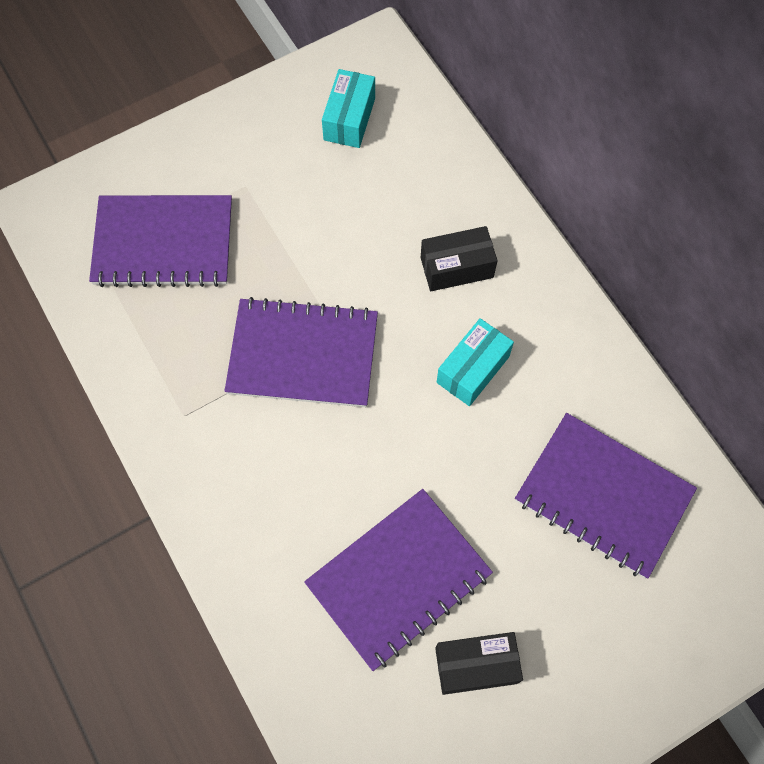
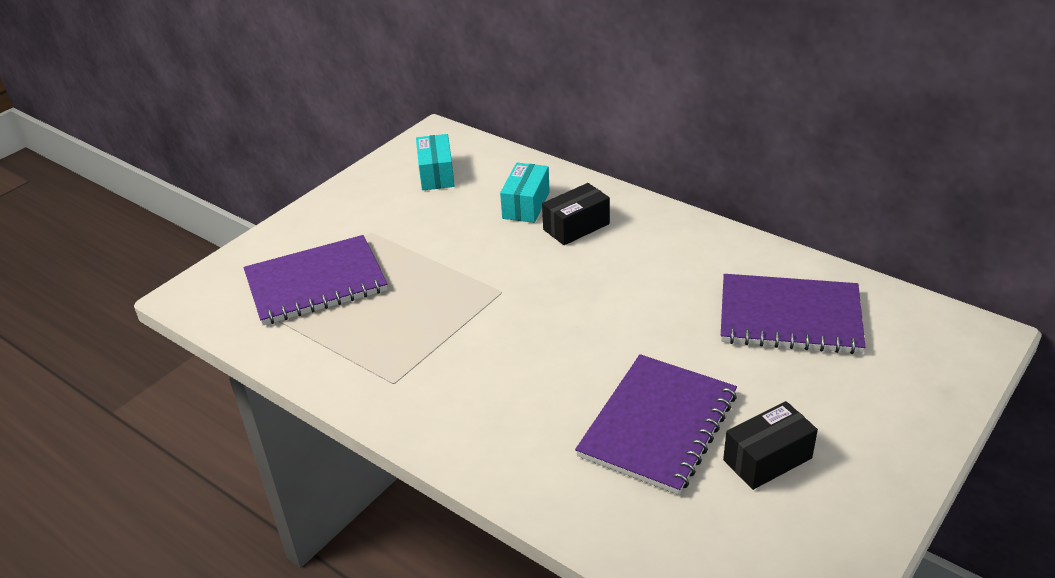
camera: 20 degrees left, 30 degrees down
purple notebook [225,297,378,407] -> none
turquoise box [437,318,514,406] -> turquoise box moved to [500,163,550,223]

